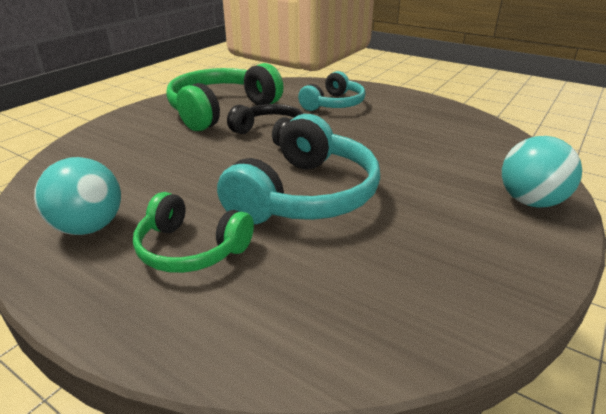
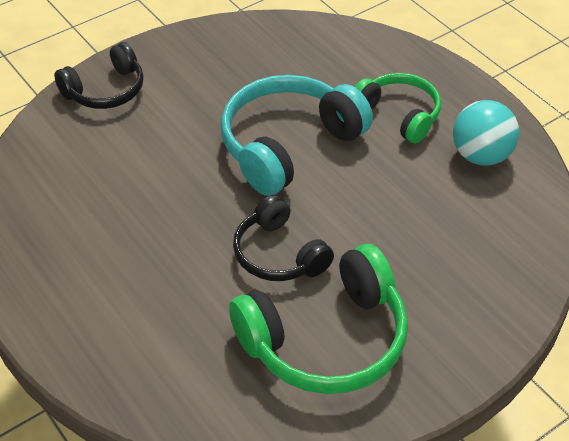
camera: 160 degrees left, 15 degrees up
turquoise headphones [298,71,366,111] -> none
turquoise ball [502,136,582,208] -> black headphones [54,42,144,109]

